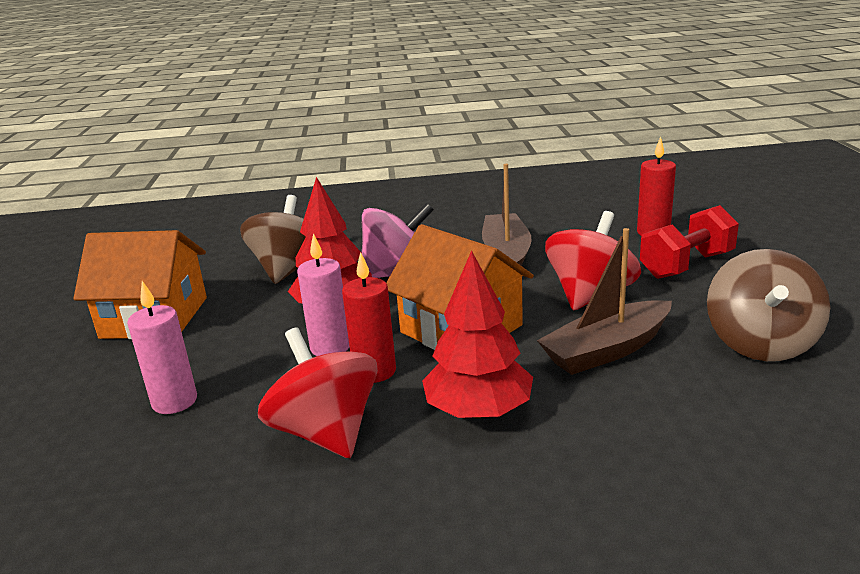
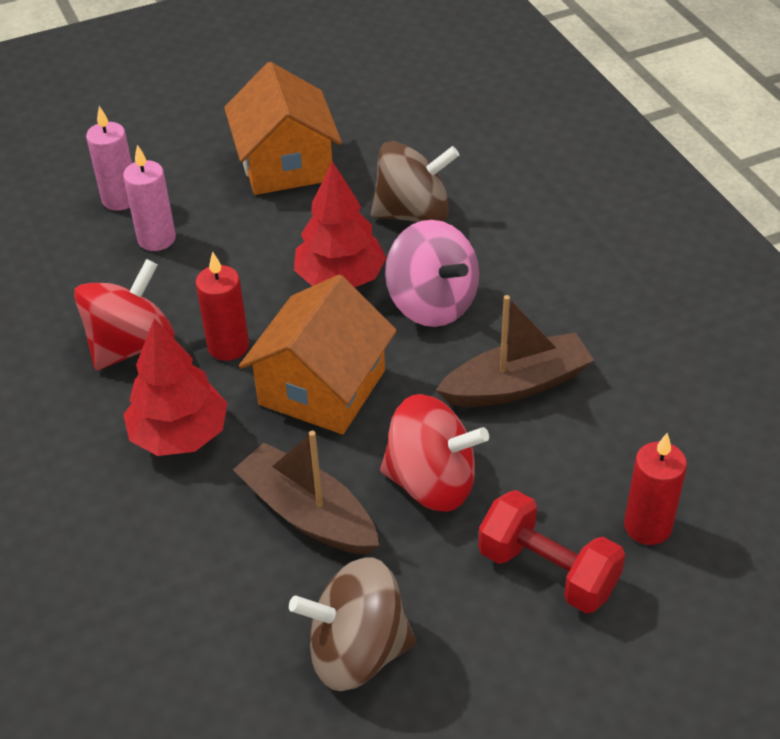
camera: 70 degrees right, 20 degrees up
pink candle [297,233,350,356] -> pink candle moved to [86,106,132,211]

